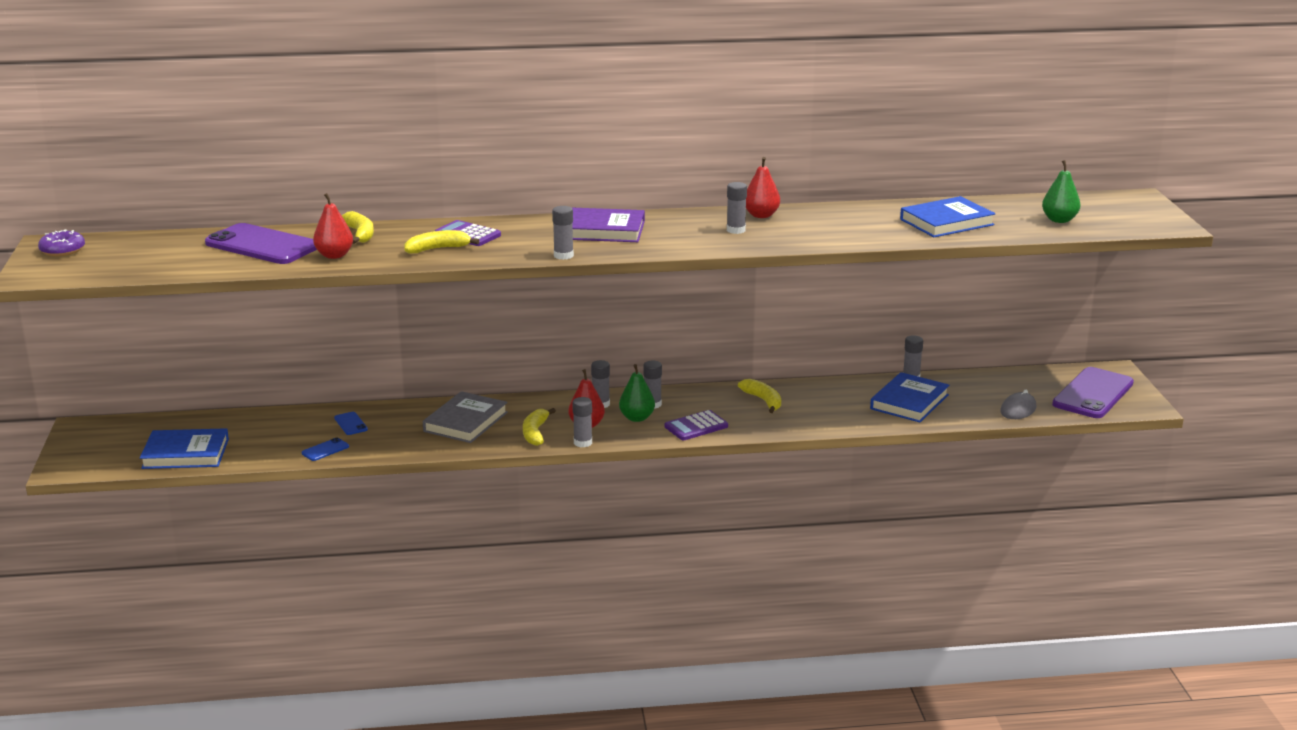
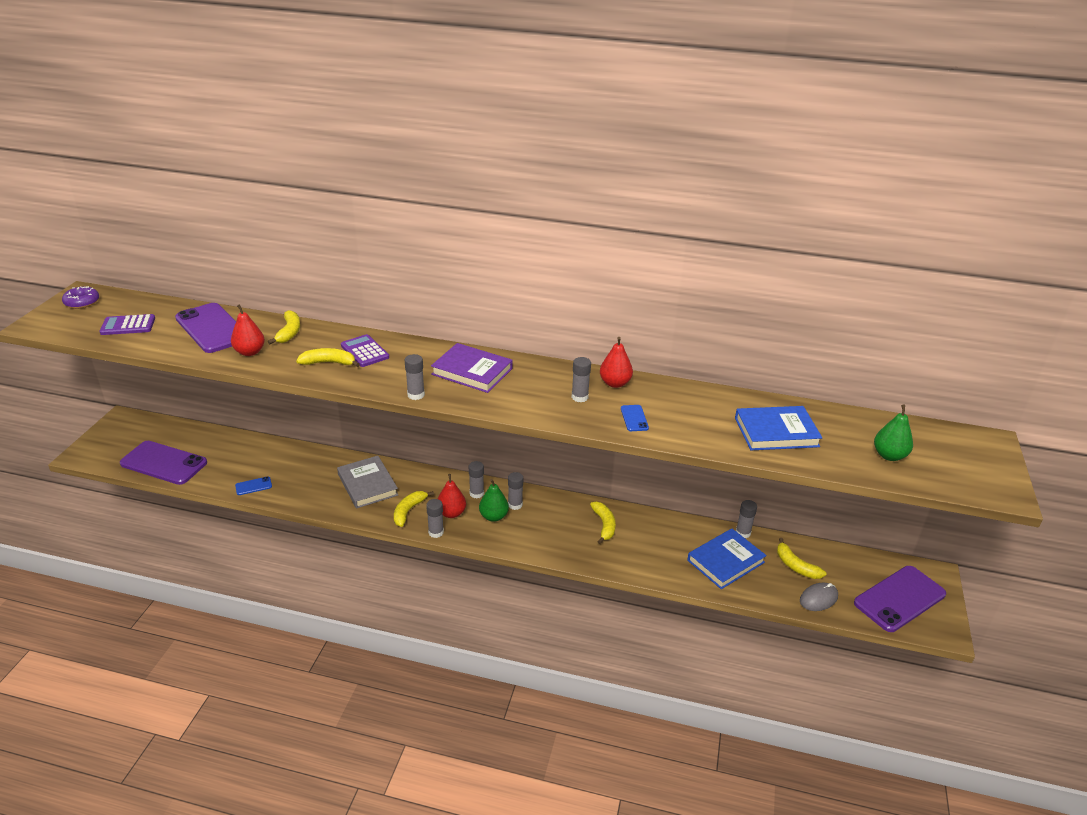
camera: 20 degrees right, 10 degrees up
blue book [140,428,229,469] -> purple phone [120,441,207,485]
blue phone [334,412,368,435] -> blue phone moved to [621,405,649,431]
grey book [423,391,508,443] -> grey book turned 75 degrees counterclockwise [337,456,398,509]
purple calculator [665,410,728,440] -> purple calculator moved to [100,314,155,335]
none -> yellow banana [777,538,826,579]

